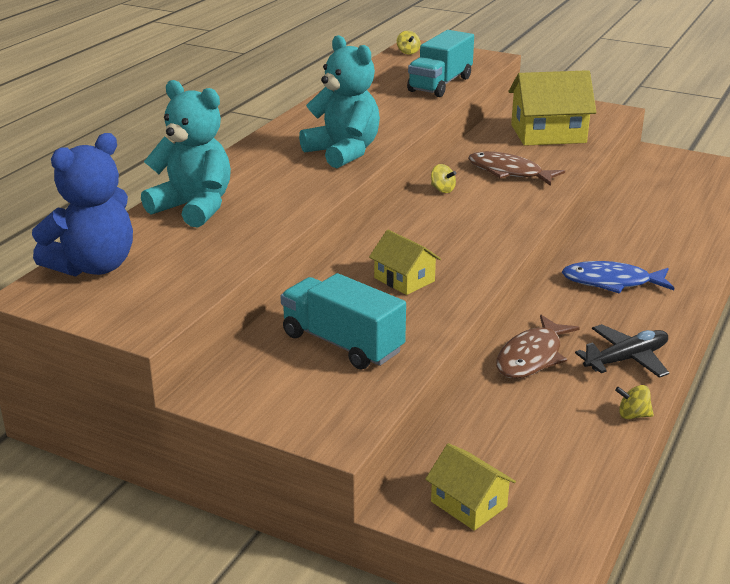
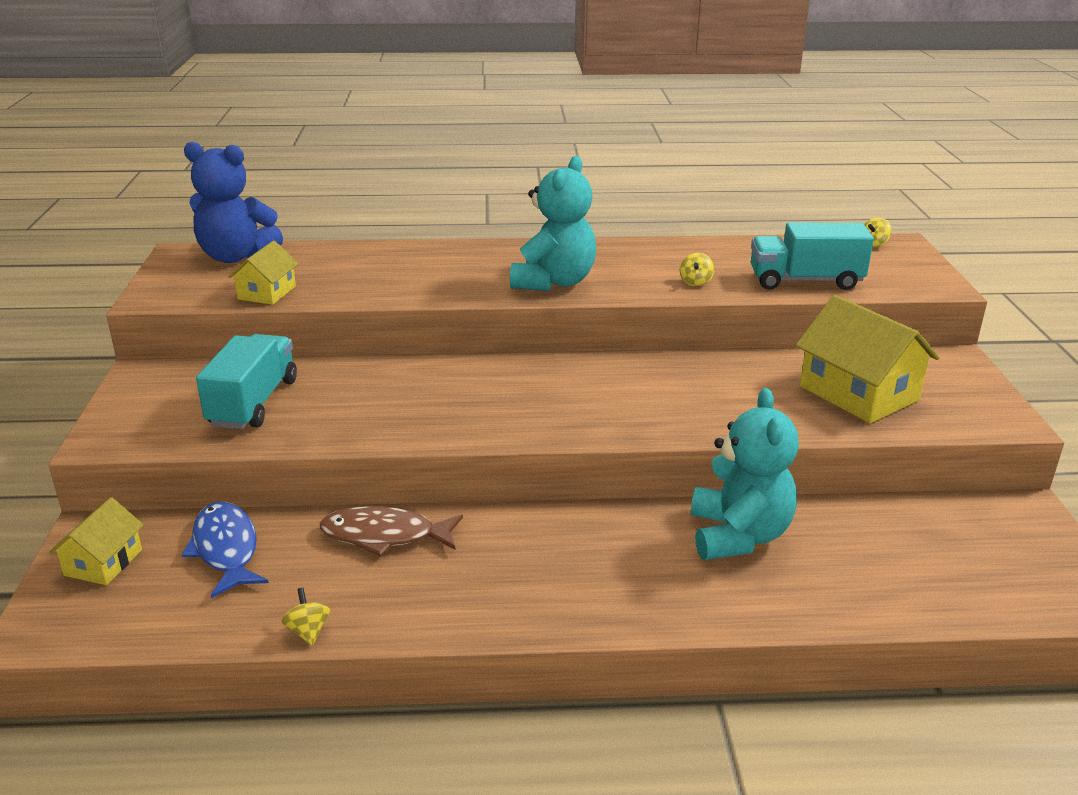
camera: 60 degrees right, 0 degrees up
turquoise teddy bear [141,80,231,227] -> turquoise teddy bear moved to [691,388,799,560]
yellow house [369,230,441,295] -> yellow house moved to [228,240,299,305]
yellow spinning top [431,164,456,193] -> yellow spinning top moved to [680,253,714,286]
brown fish [468,151,565,186] -> none
blue fish [562,261,674,294] -> blue fish moved to [182,502,269,598]
black plane [575,324,669,378] -> none

